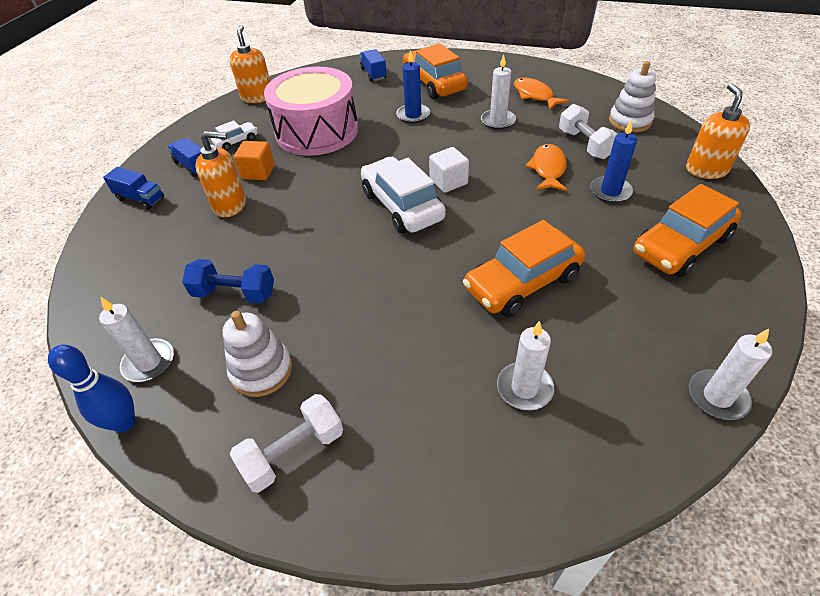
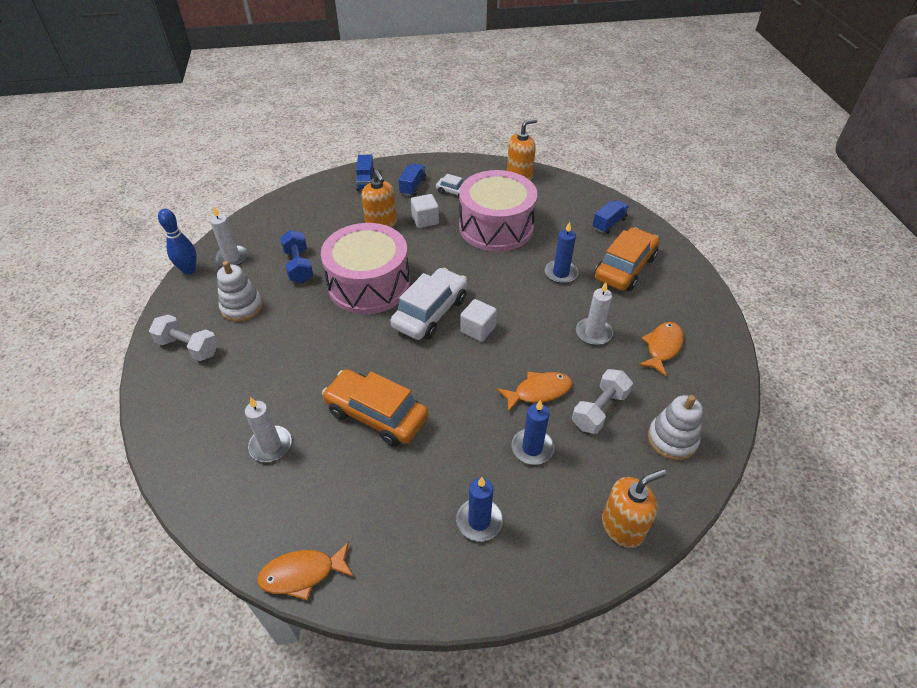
camera: 60 degrees right, 0 degrees up
orange cube [234,141,275,180] -> white cube [411,194,439,228]
orange car [633,184,741,277] -> blue candle [456,477,503,541]
white candle [689,329,772,420] -> orange fish [257,542,354,600]
none -> pink drum [321,223,410,314]

